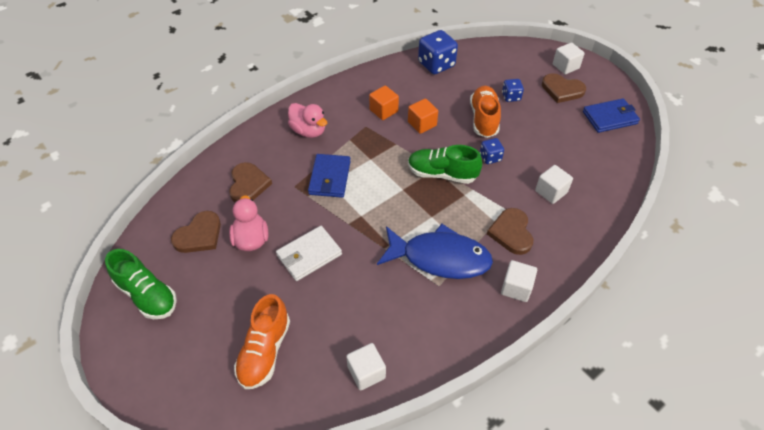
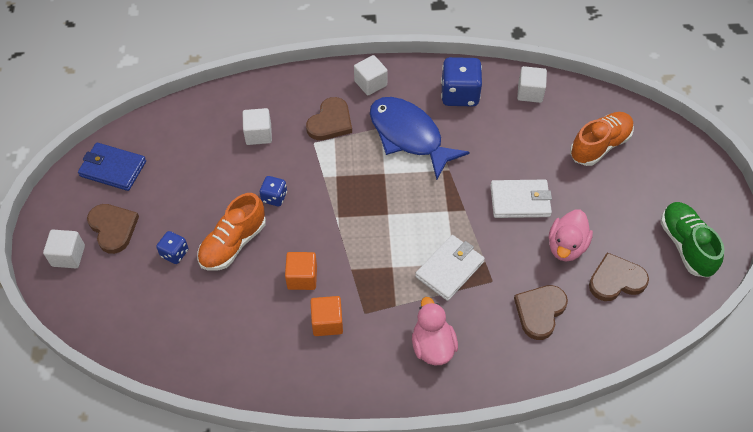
camera: 145 degrees left, 5 degrees up
blue wallet [308,154,351,198] -> white wallet [415,235,485,301]
green shoe [408,145,482,184] -> none
blue dice [418,30,458,74] -> blue dice moved to [441,57,482,106]

